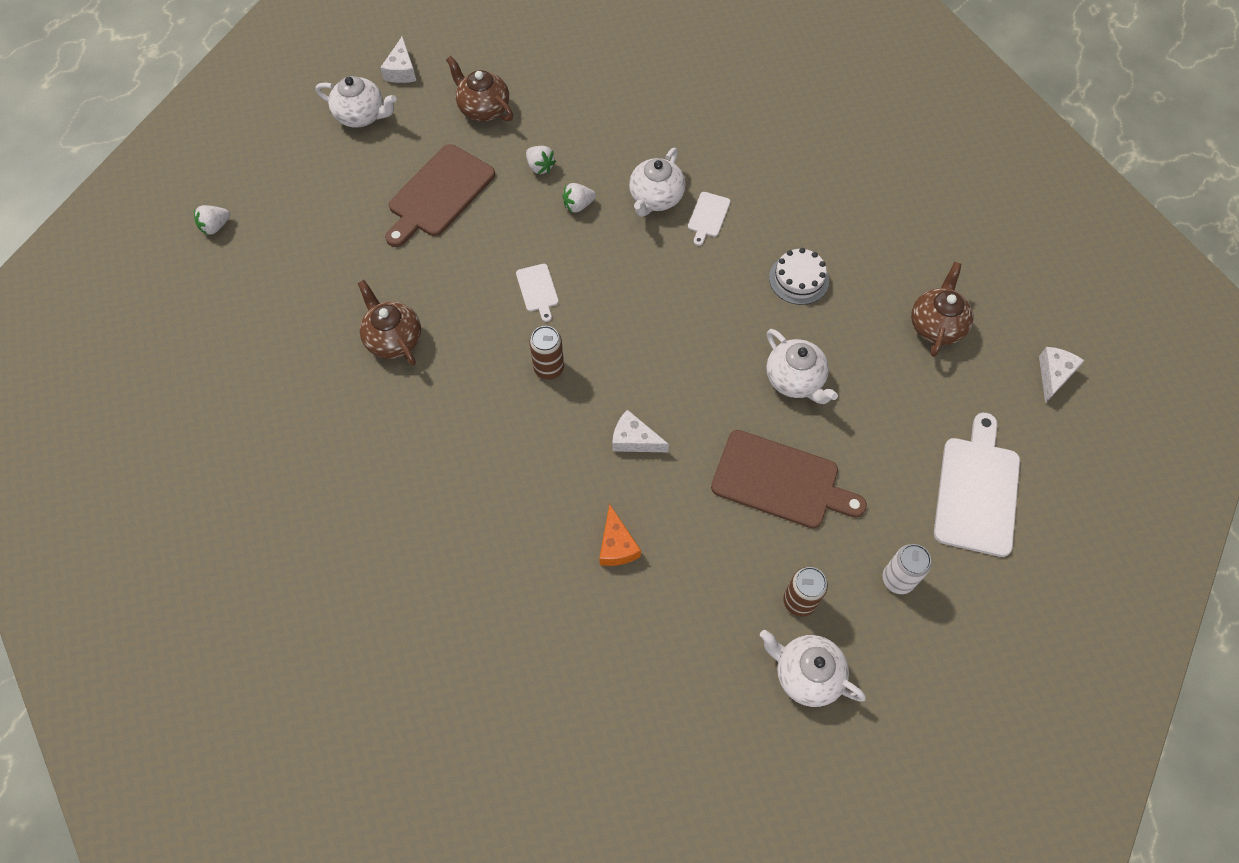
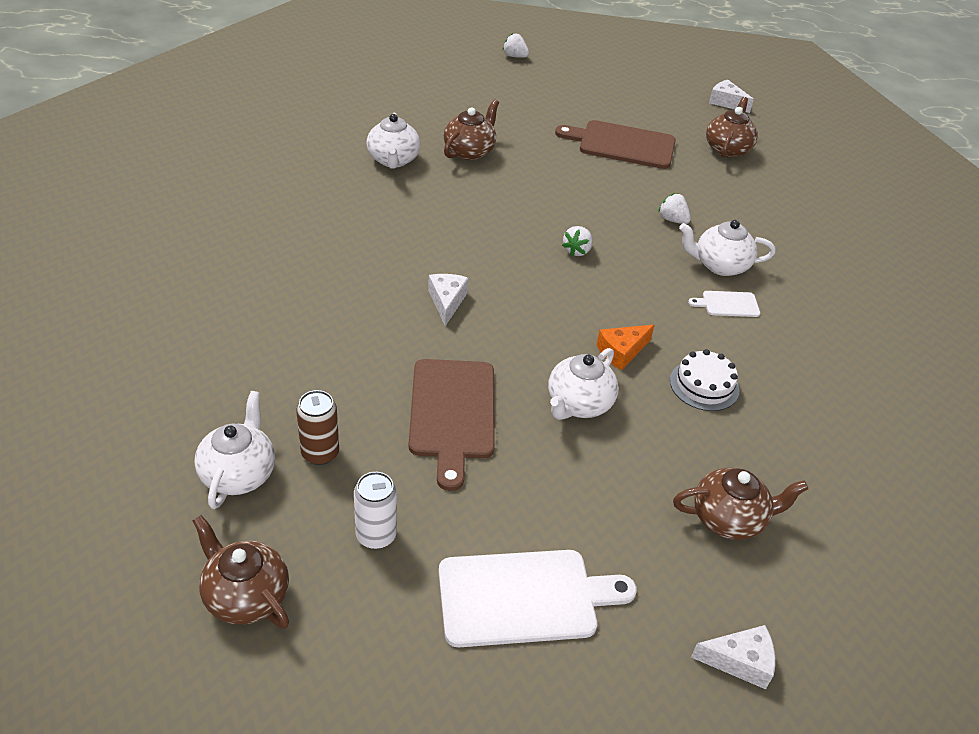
camera: 65 degrees right, 20 degrees down
white teapot [316,76,396,127] -> white teapot moved to [366,113,421,169]
white cheese [380,36,416,83] -> white cheese turned 60 degrees clockwise [709,80,754,113]
white cutting board [516,264,559,322] -> none
white strawberry [526,146,556,174] -> white strawberry moved to [562,226,593,256]
brown can [530,326,564,380] -> none
orange cheese [599,504,641,566] -> orange cheese moved to [597,325,654,371]
none -> brown teapot [193,515,289,629]

